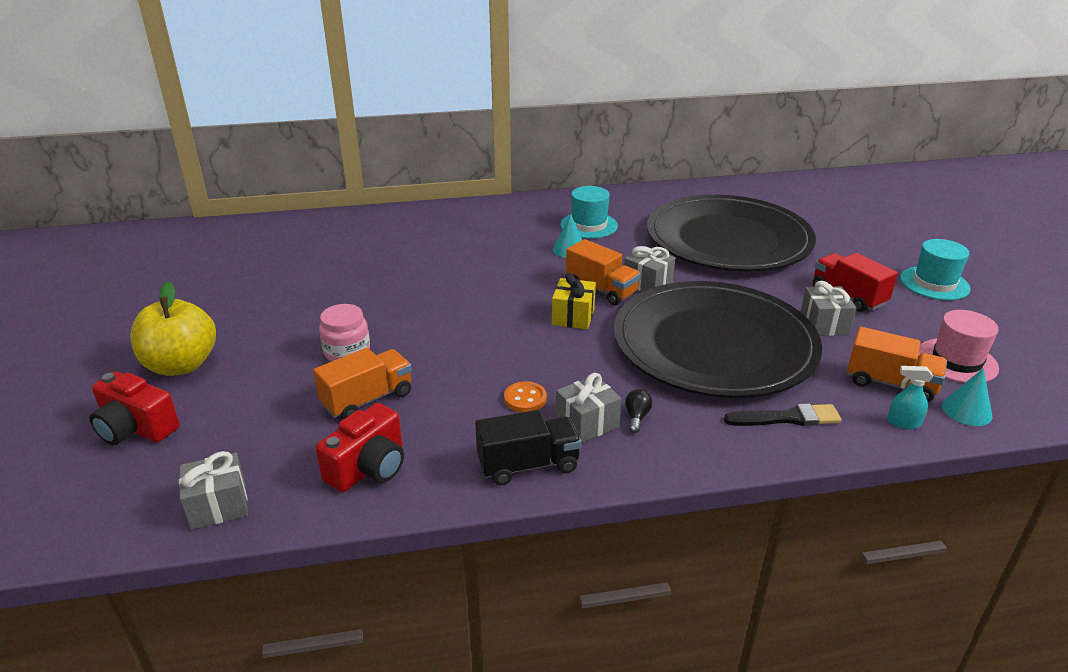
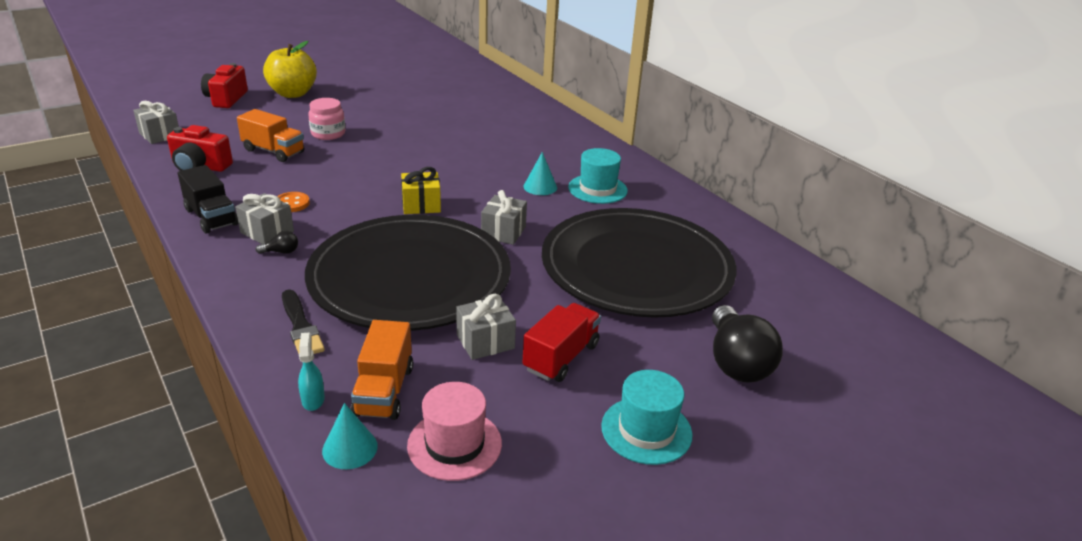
camera: 65 degrees right, 0 degrees up
orange truck [566,239,641,305] -> none
none -> black light bulb [712,305,783,383]

